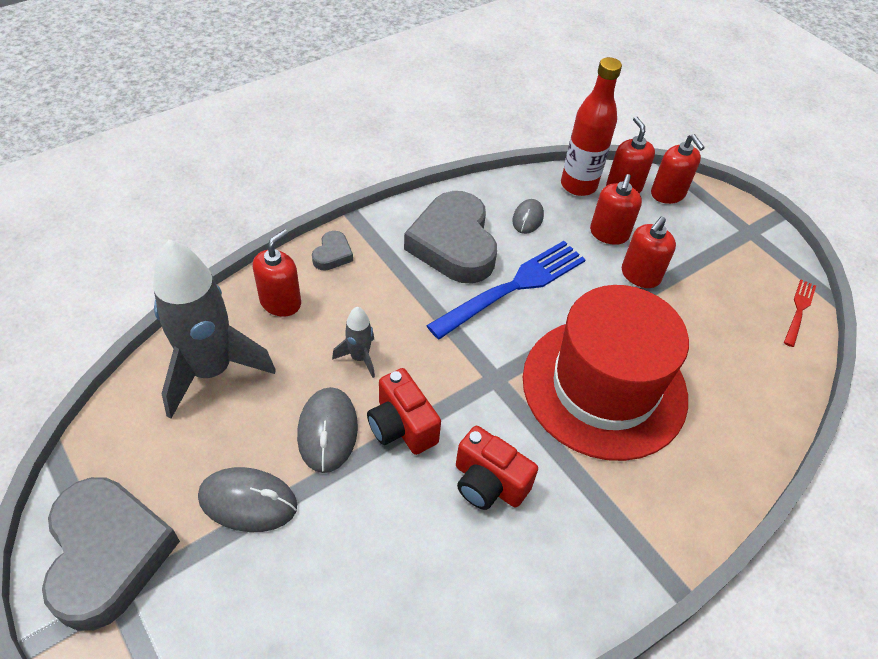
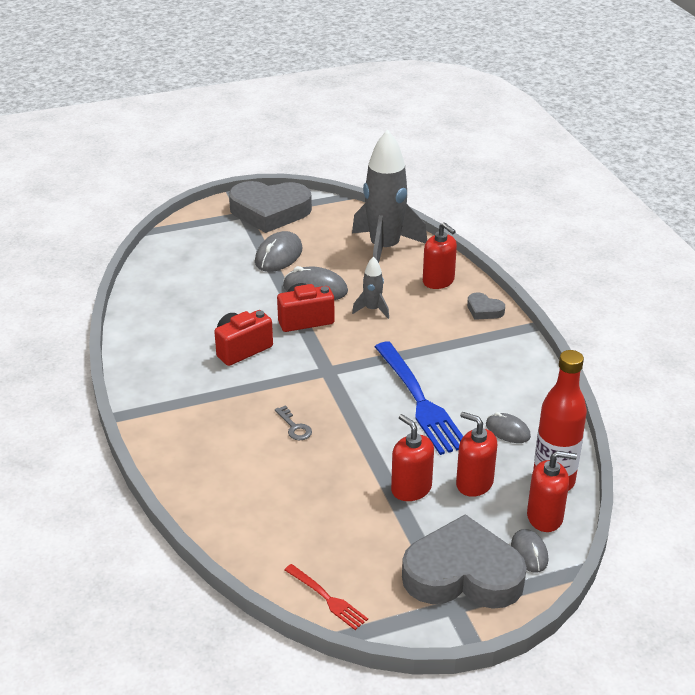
camera: 110 degrees right, 15 degrees down
grey heart [404,191,497,283] -> grey heart moved to [402,514,527,609]
red hat [523,285,689,461] -> grey key [275,405,312,440]
red soap dispenser [651,134,705,204] -> grey mouse [511,529,548,573]

